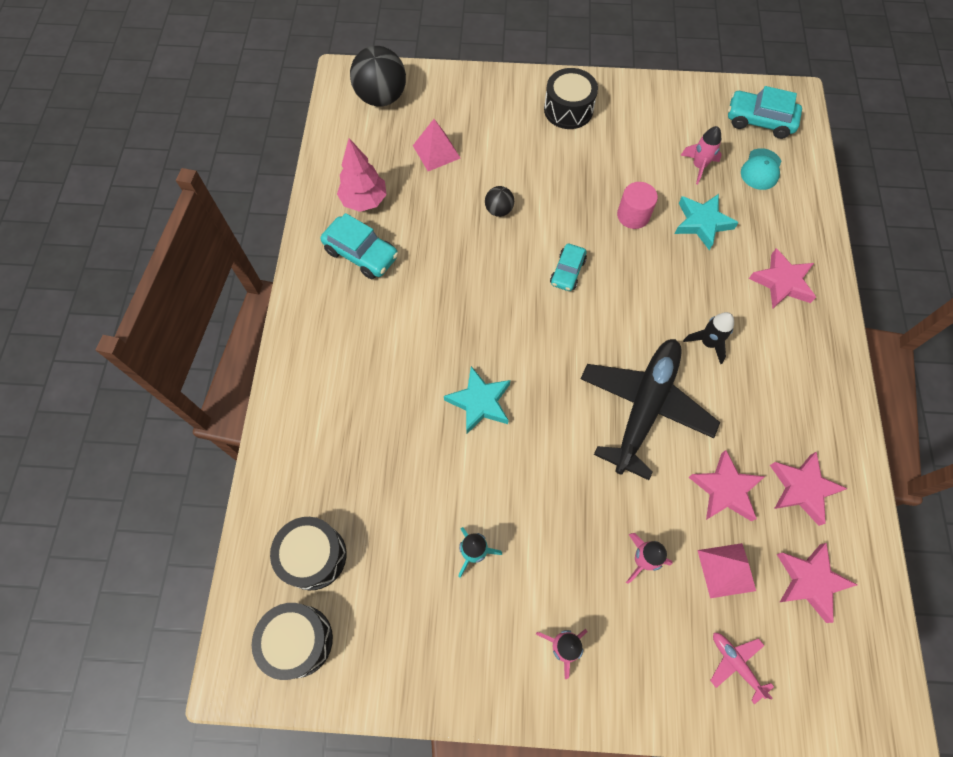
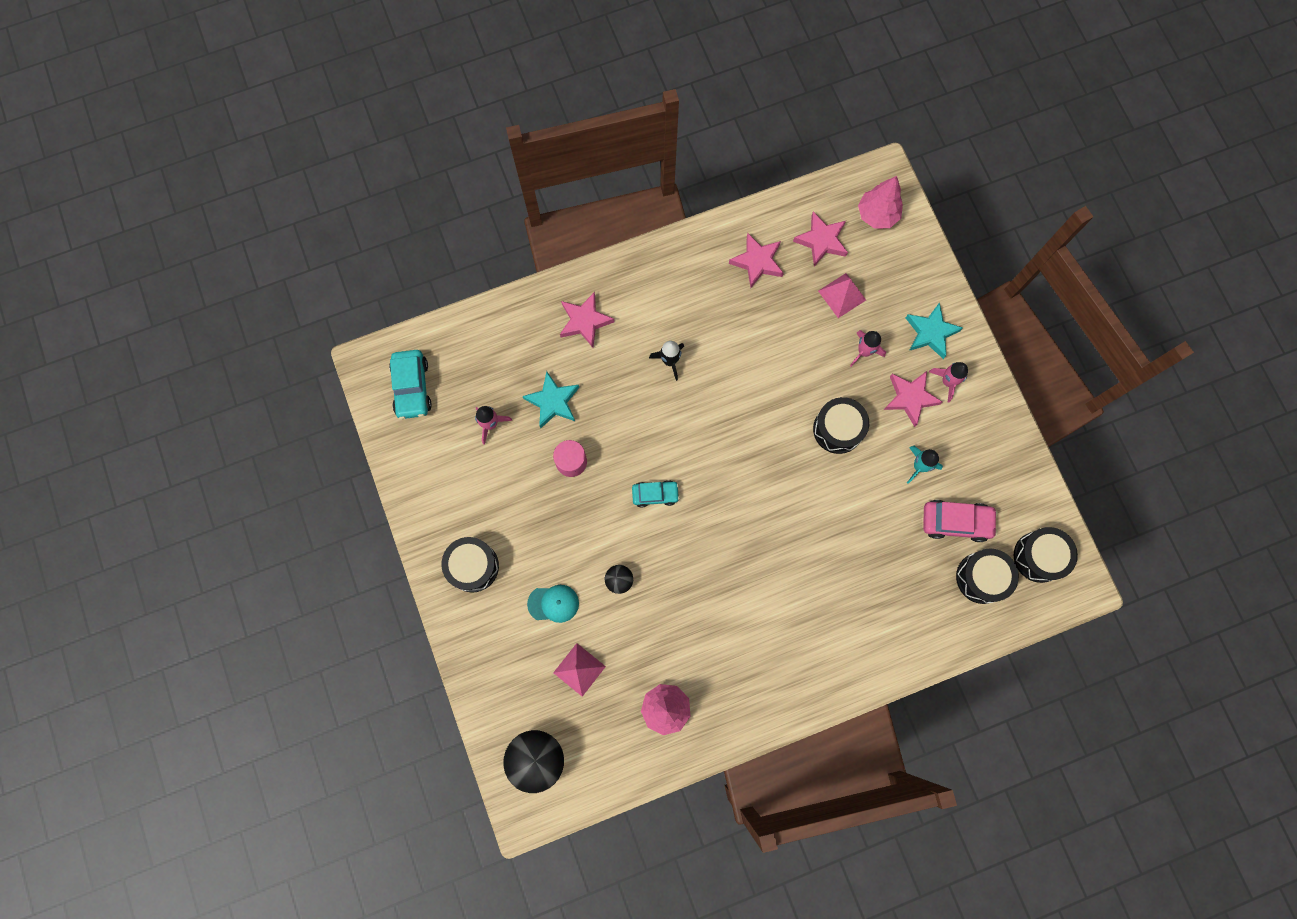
camera: 115 degrees left, 10 degrees up
turquoise car [321,213,398,279] -> none
turquoise star [444,366,510,434] -> turquoise star moved to [906,302,963,359]
black plane [580,339,720,480] -> none
pink star [689,450,765,521] -> pink star moved to [884,371,942,427]
pink plane [710,633,774,704] -> none
turquoise cap [741,148,781,190] -> turquoise cap moved to [527,585,579,623]
none -> black drum [813,397,869,454]
none -> pink tree [858,176,903,229]
none -> pink car [923,500,998,542]

